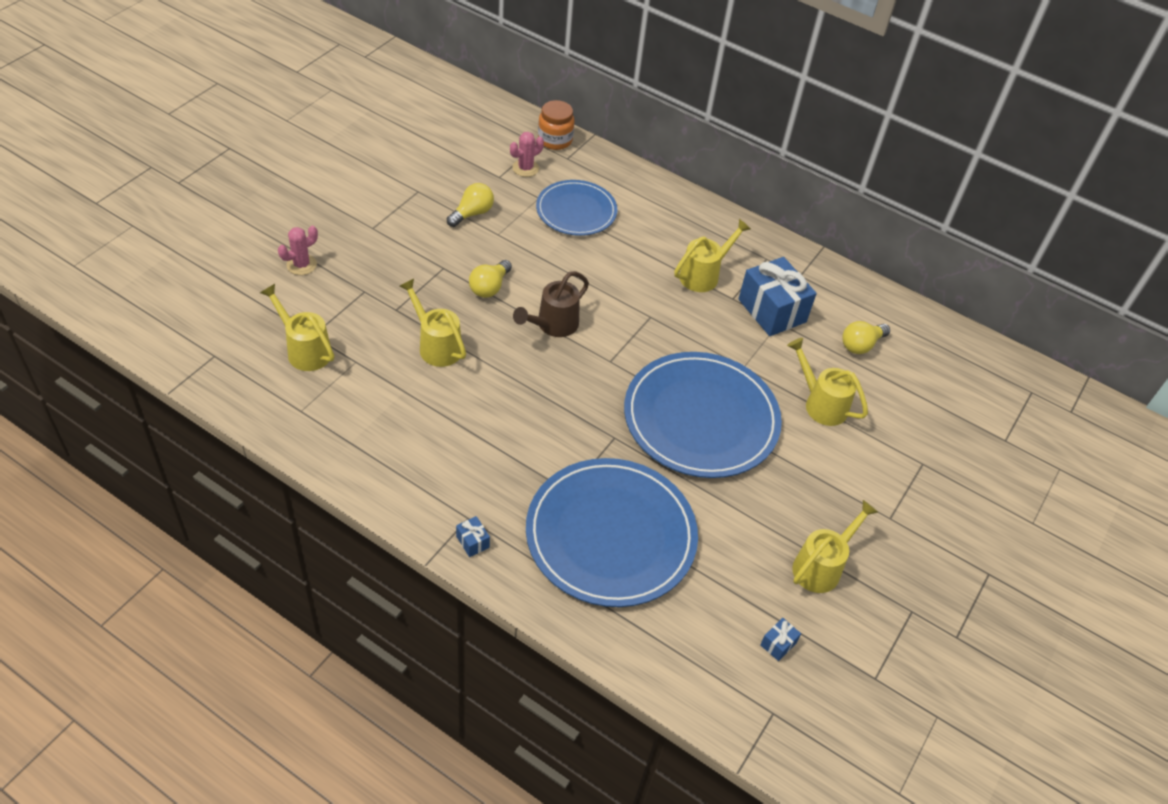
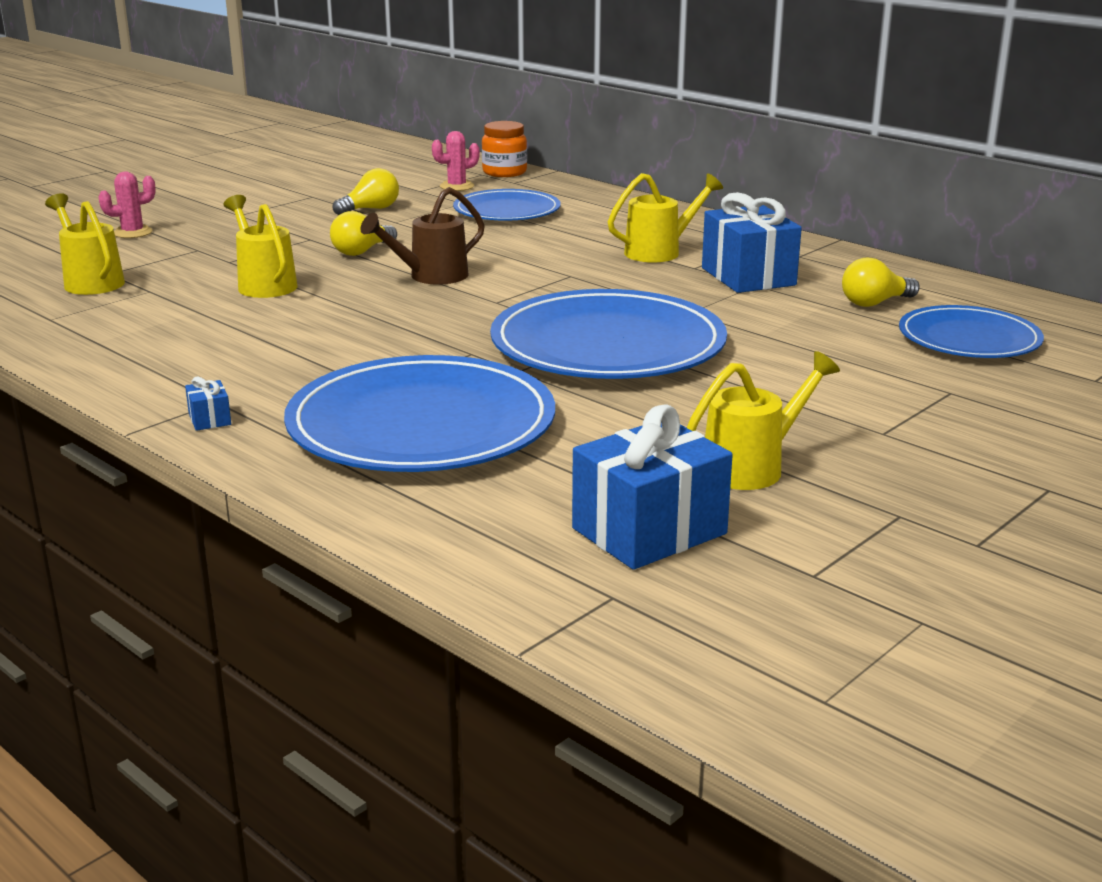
camera: 15 degrees right, 25 degrees down
blue gift [760,618,801,661] -> blue gift [572,405,733,570], size x2.42
yellow watering can [787,338,868,426] -> none
none -> blue plate [899,305,1044,358]

